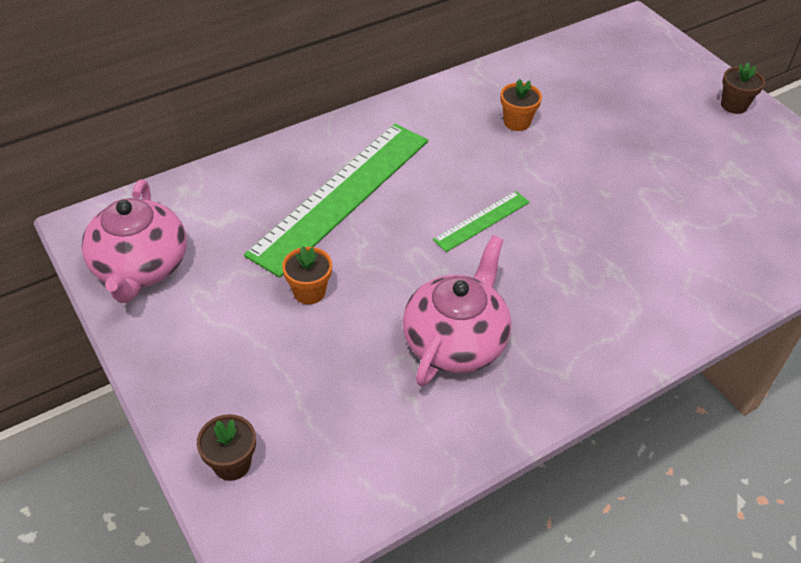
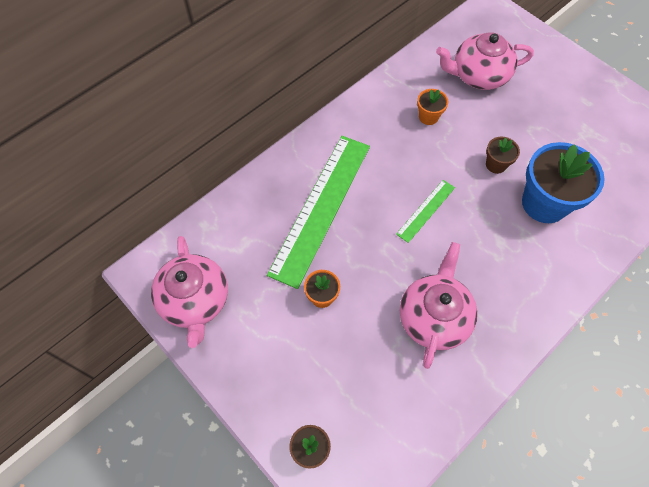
camera: 10 degrees left, 15 degrees up
brown flower pot [721,63,765,114] -> brown flower pot moved to [486,137,520,174]
none -> pink teapot [436,32,534,90]
none -> blue flower pot [522,142,605,223]

